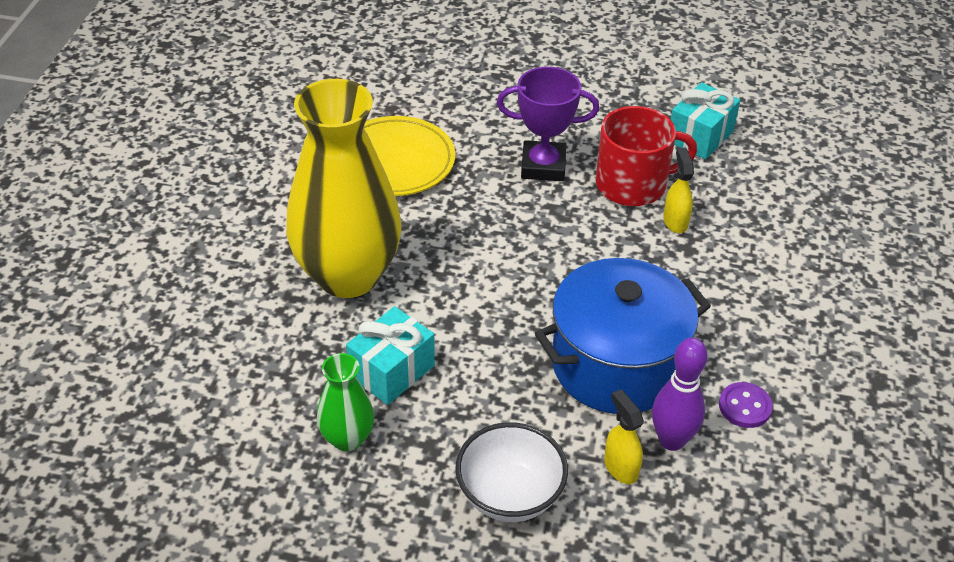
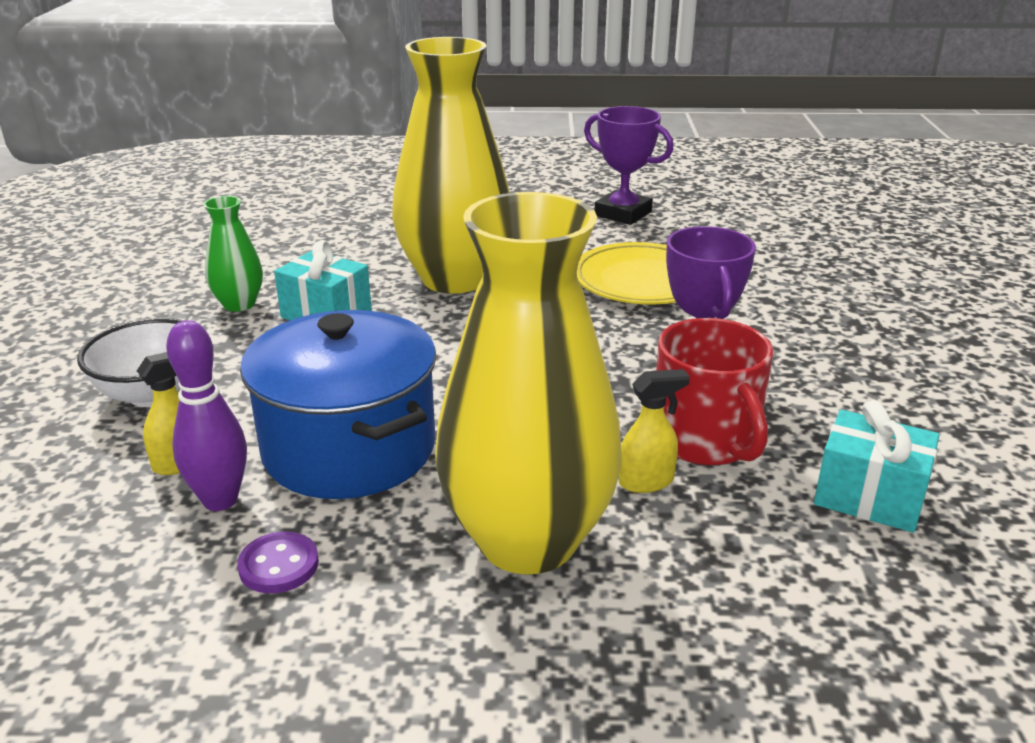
camera: 80 degrees right, 15 degrees down
none -> yellow vase [435,192,622,574]
none -> purple trophy [584,106,673,225]

